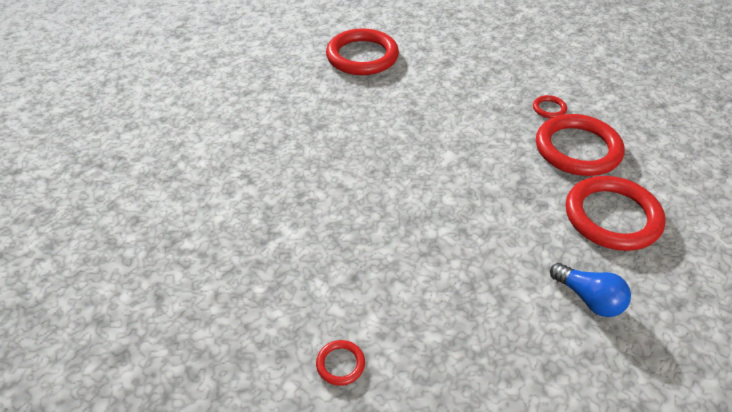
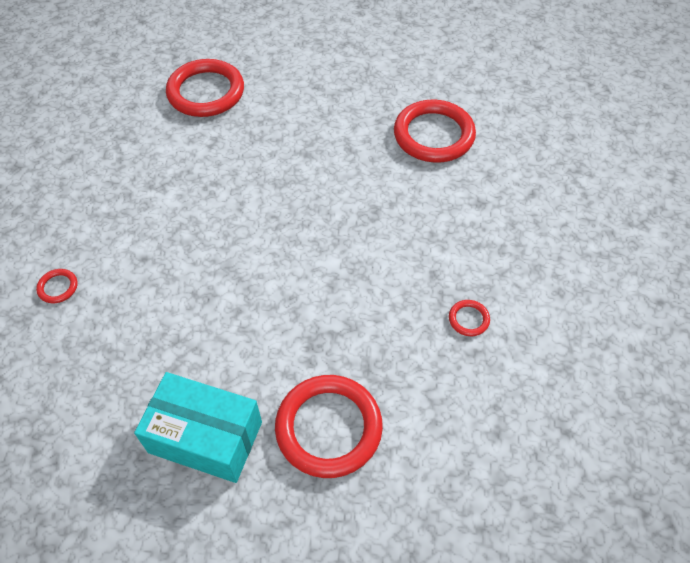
camera: 60 degrees right, 10 degrees up
red ring [536,114,625,176] -> red ring moved to [166,59,244,117]
blue light bulb [550,263,631,317] -> turquoise box [134,372,262,483]

